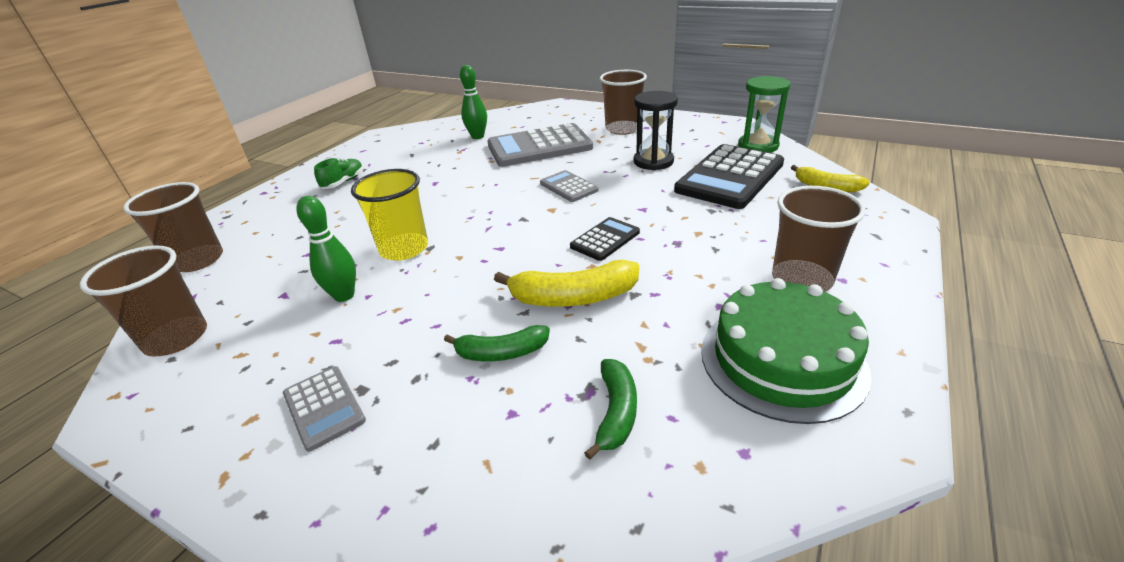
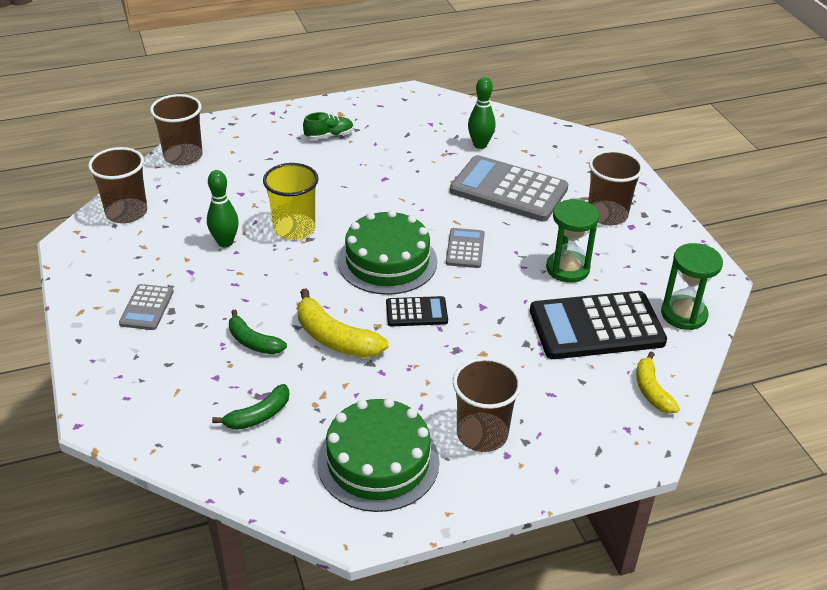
camera: 40 degrees right, 5 degrees up
black hourglass [634,91,678,170] -> green hourglass [546,199,599,283]
none -> green cake [338,210,437,295]

